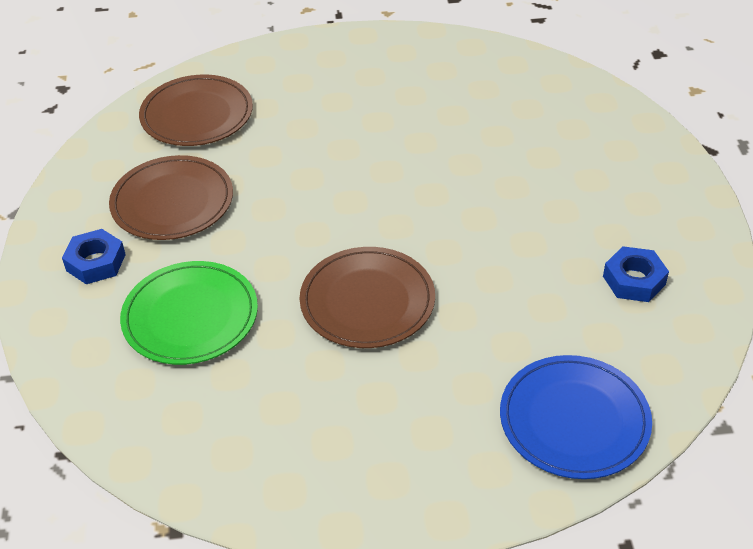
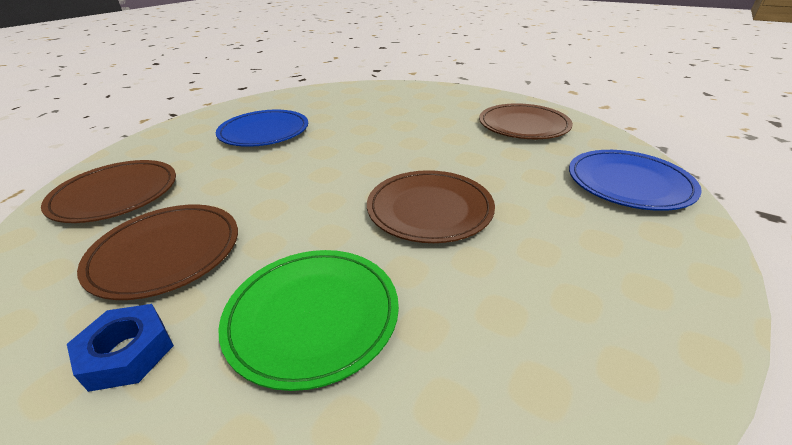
camera: 50 degrees left, 10 degrees down
blue nut [603,246,669,302] -> brown plate [479,103,573,139]
none -> blue plate [216,110,308,147]

